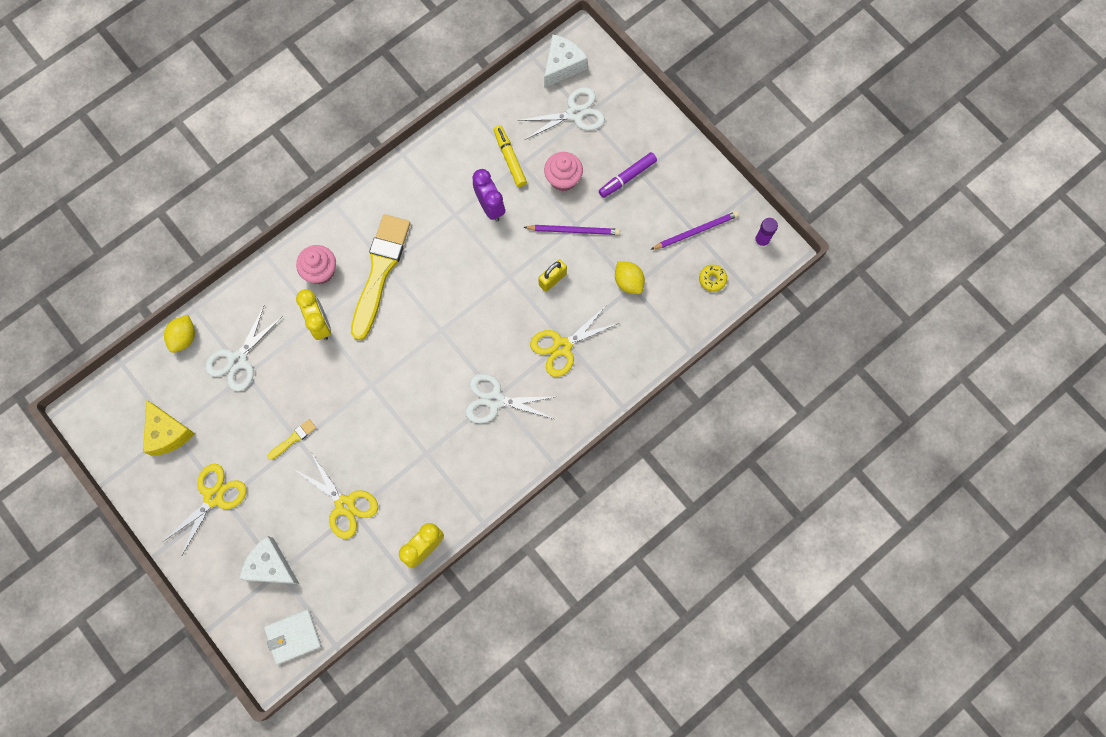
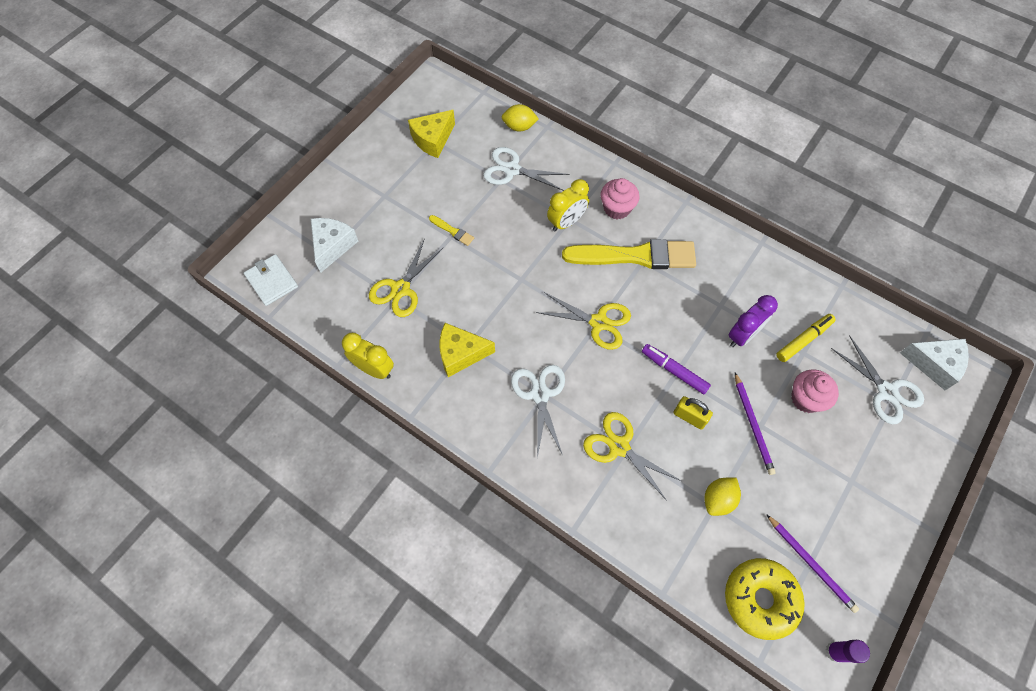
camera: 75 degrees right, 10 degrees down
yellow scissors [163,464,247,555] -> yellow scissors moved to [536,292,631,350]
purple marker [599,152,657,198] -> purple marker moved to [642,344,711,394]
yellow donut [699,265,727,292] -> yellow donut [725,558,805,640], size x2.18
none -> yellow cheese [439,323,495,377]

